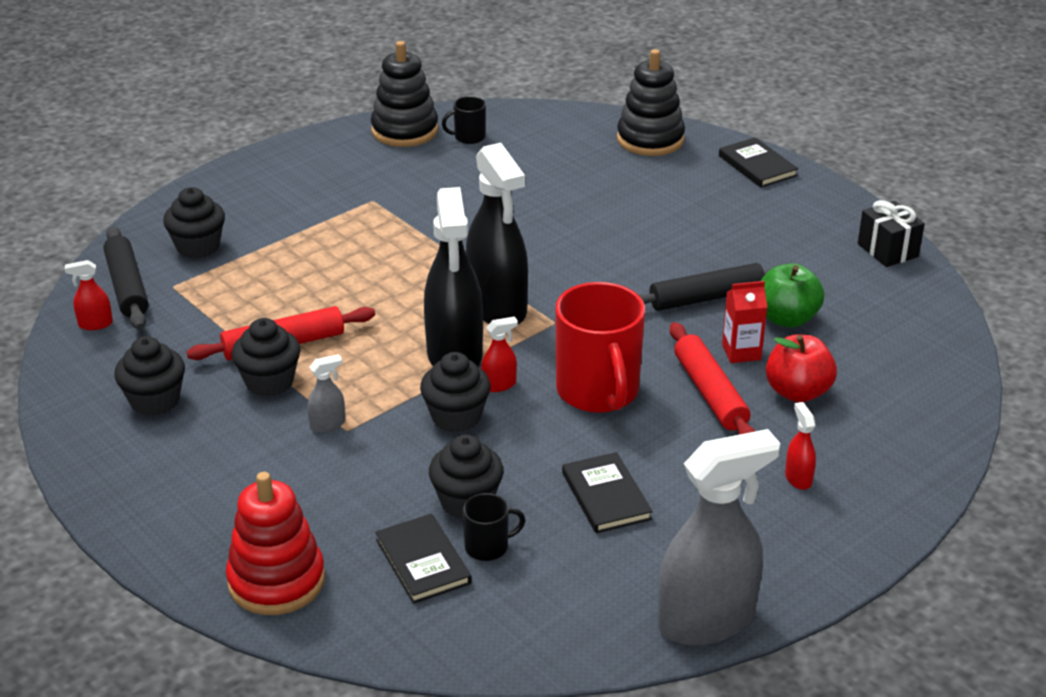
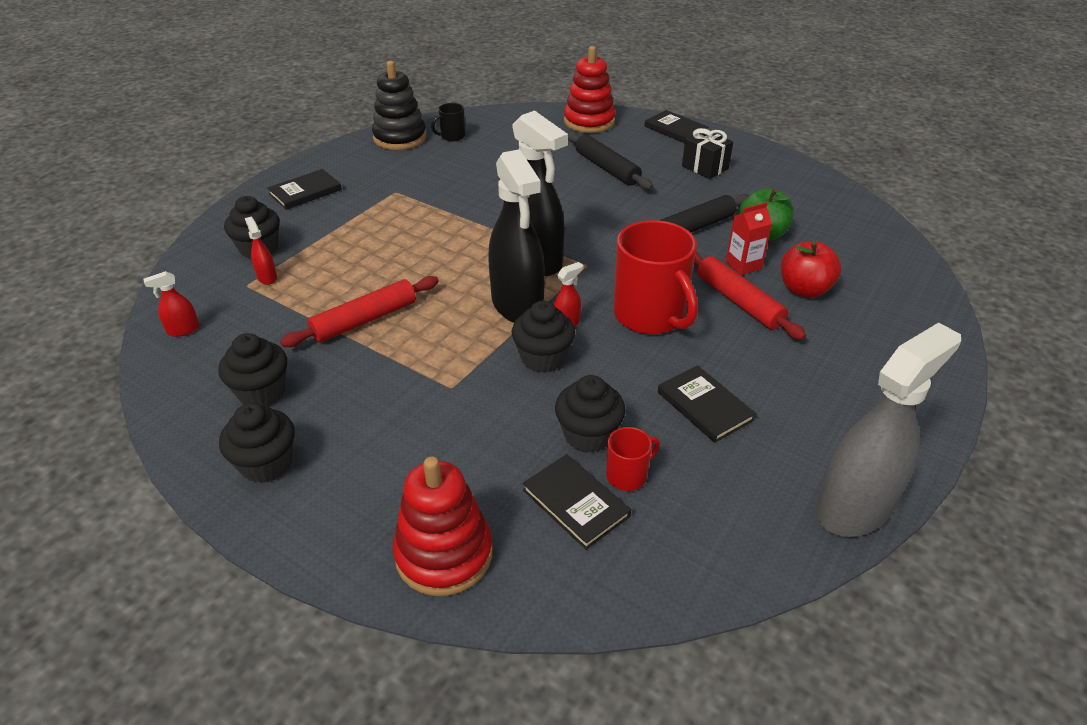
camera: 15 degrees left, 5 degrees up
black rolling pin [104,226,148,329] -> black rolling pin moved to [567,132,653,190]
black cupcake [231,318,300,397] -> black cupcake moved to [219,403,295,483]
grey spray bottle [307,354,345,433] -> none
black mug [463,493,525,561] -> red mug [606,427,660,491]
black stacking toy [617,49,685,156] -> red stacking toy [564,46,616,133]
red spray bottle [785,402,816,490] -> red spray bottle moved to [245,217,277,285]
black gift [858,200,925,267] -> black gift moved to [682,128,733,179]
none -> black book [268,169,342,210]

